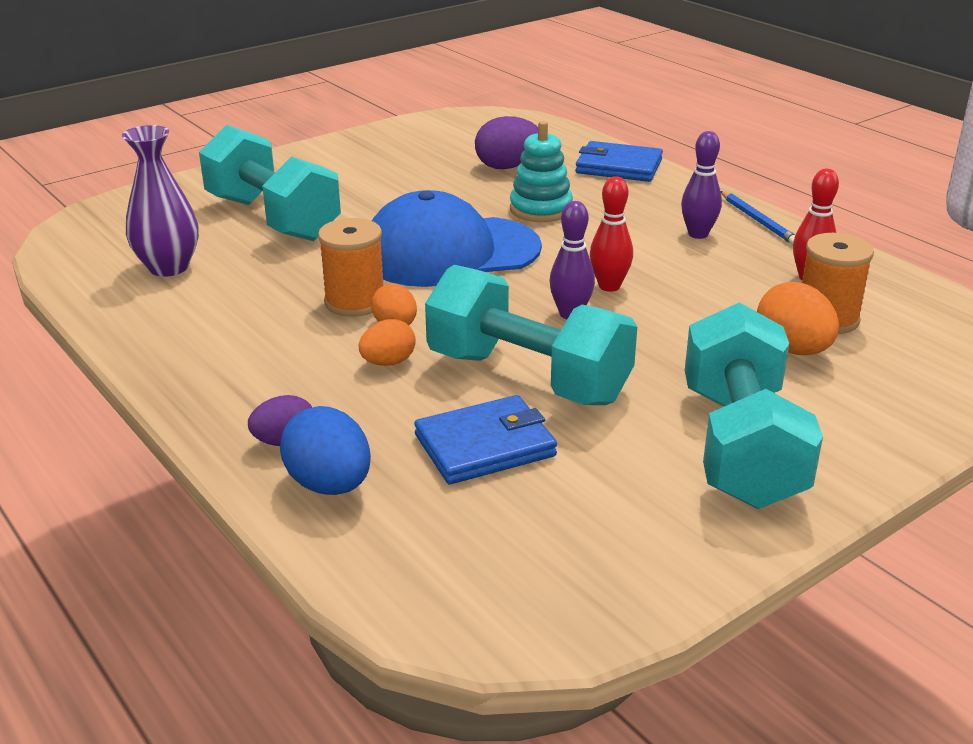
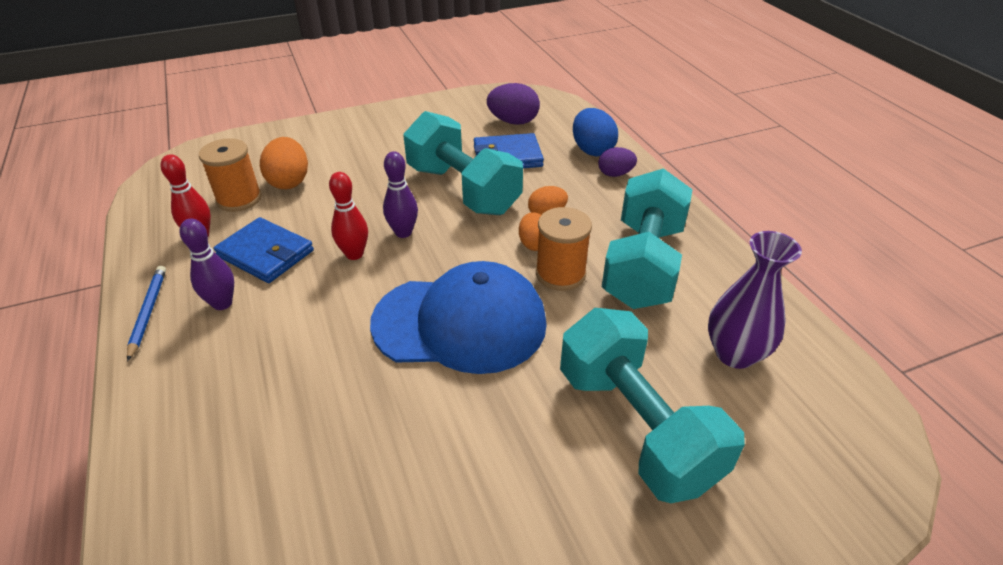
camera: 165 degrees left, 10 degrees up
purple egg [475,116,538,169] -> purple egg moved to [487,83,540,125]
turquoise stacking toy [510,121,573,222] -> none
blue wallet [575,141,663,182] -> blue wallet moved to [214,217,314,283]
turquoise dumbbell [685,302,823,509] -> turquoise dumbbell moved to [602,168,693,309]

